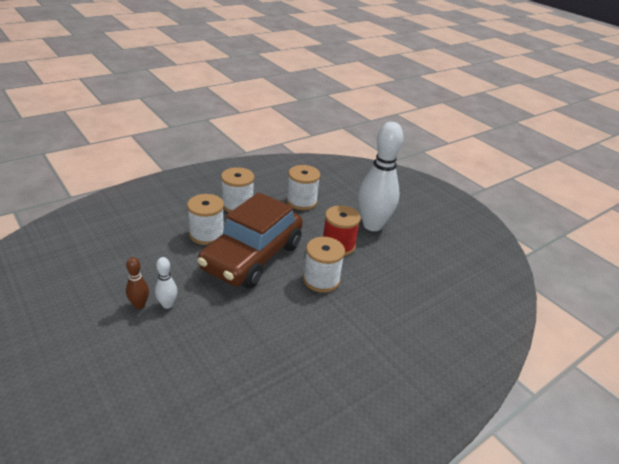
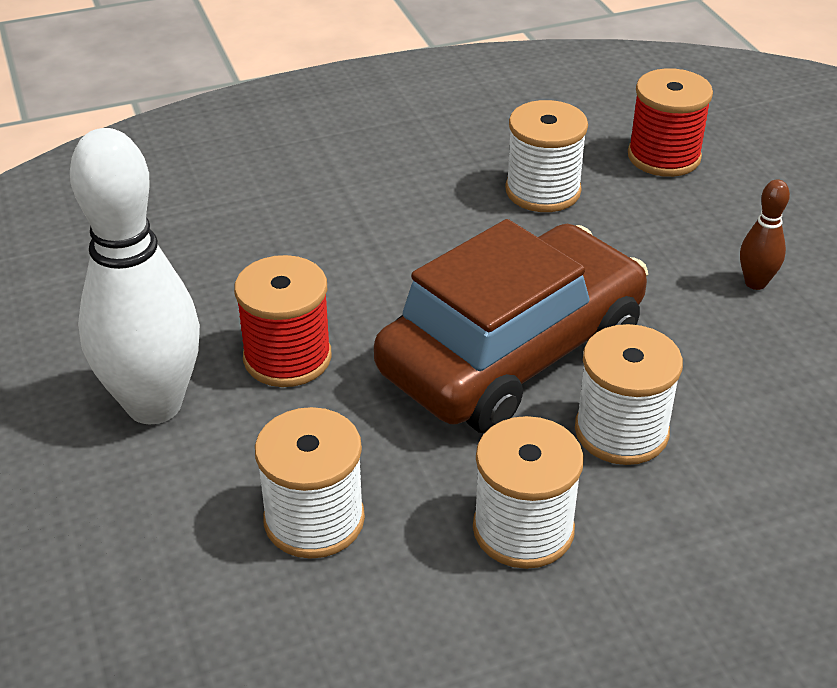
camera: 160 degrees left, 5 degrees up
white bowling pin [155,257,178,309] -> none
white spool [303,237,345,293] -> white spool moved to [505,100,588,212]
none -> red spool [628,68,713,177]

